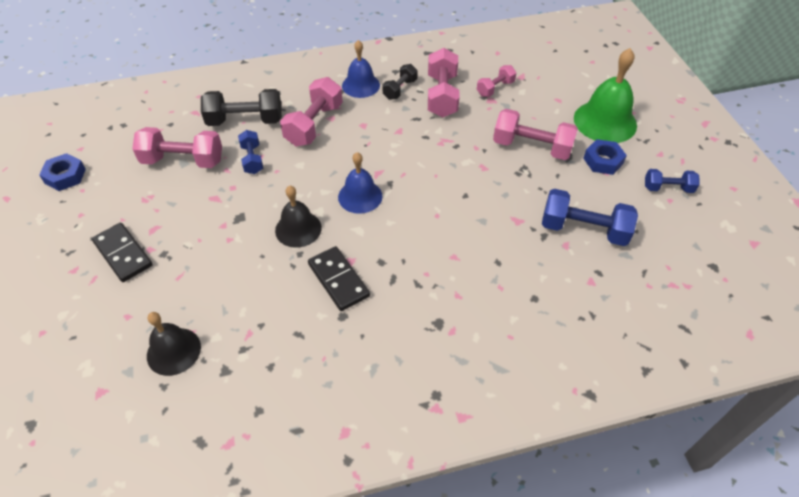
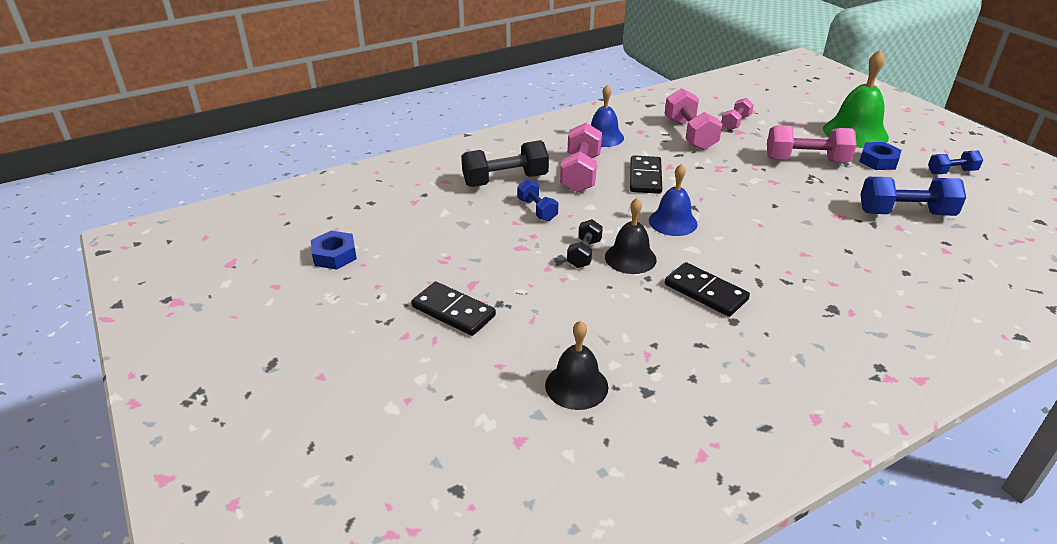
camera: 15 degrees left, 15 degrees down
pink dumbbell [132,127,222,168] -> none
black dumbbell [382,64,418,100] -> black dumbbell moved to [567,219,603,268]
none -> black domino [630,155,662,194]

